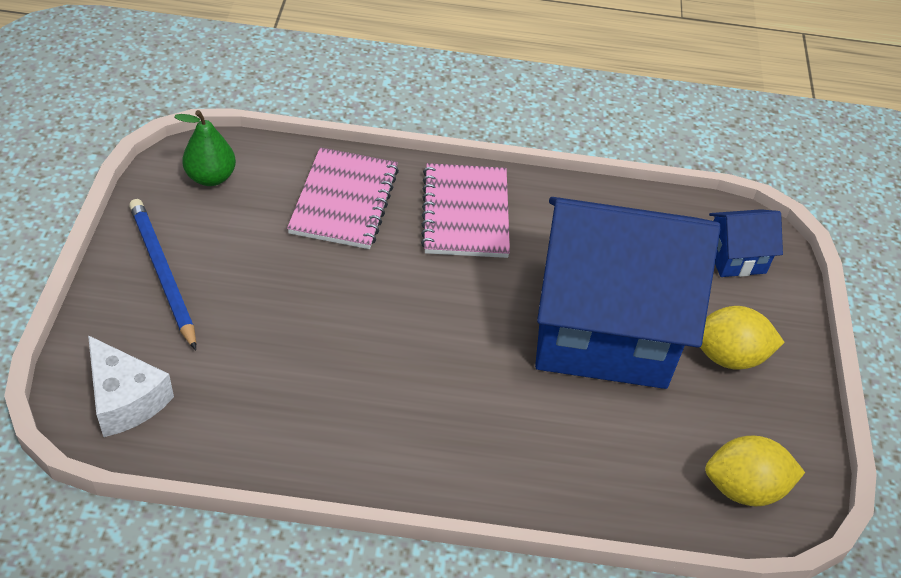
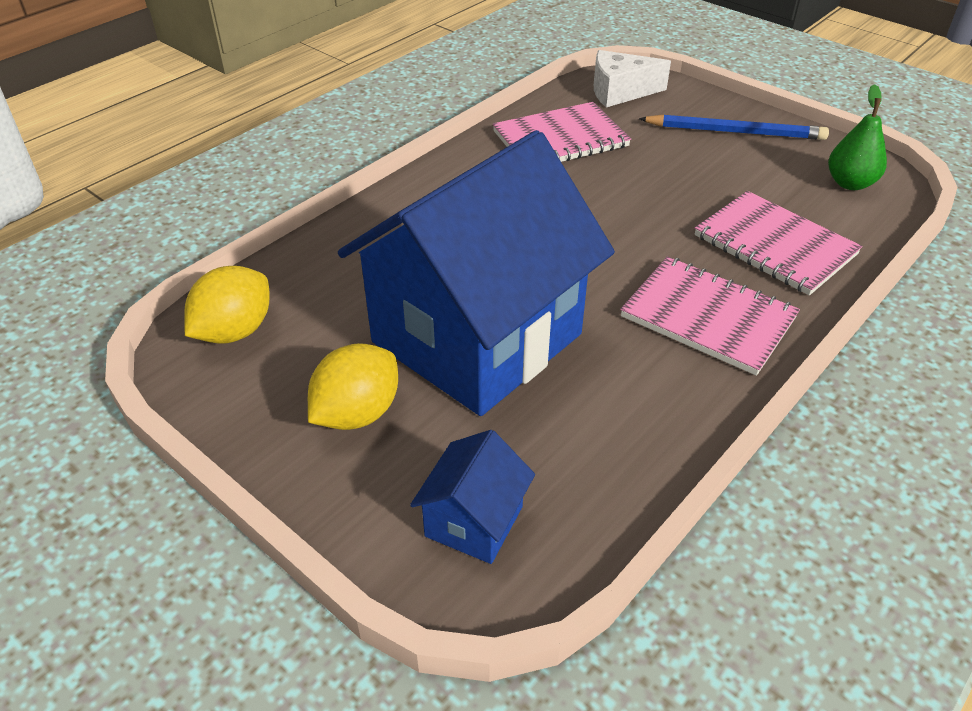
camera: 130 degrees right, 5 degrees down
none -> pink notebook [493,102,631,162]

